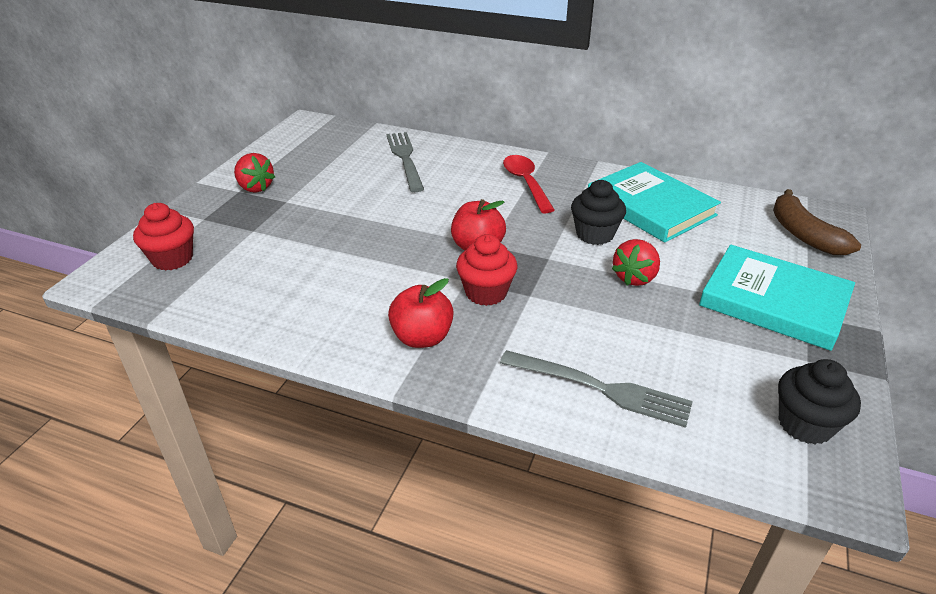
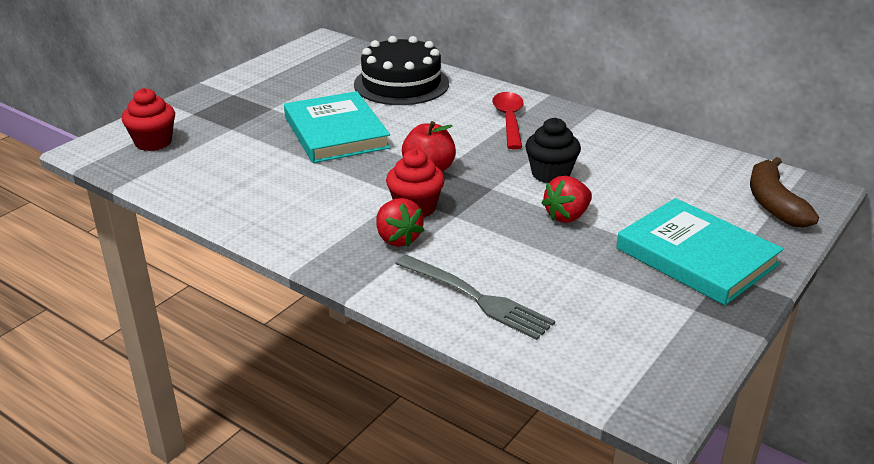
camera: 15 degrees right, 5 degrees down
red strawberry [234,153,275,193] -> red strawberry moved to [376,198,425,247]
grey fork [387,132,424,192] -> black cake [354,36,449,105]
red apple [388,278,454,348] -> none
turquoise book [588,162,721,243] -> turquoise book moved to [284,91,391,163]
black cupcake [778,359,861,444] -> none

